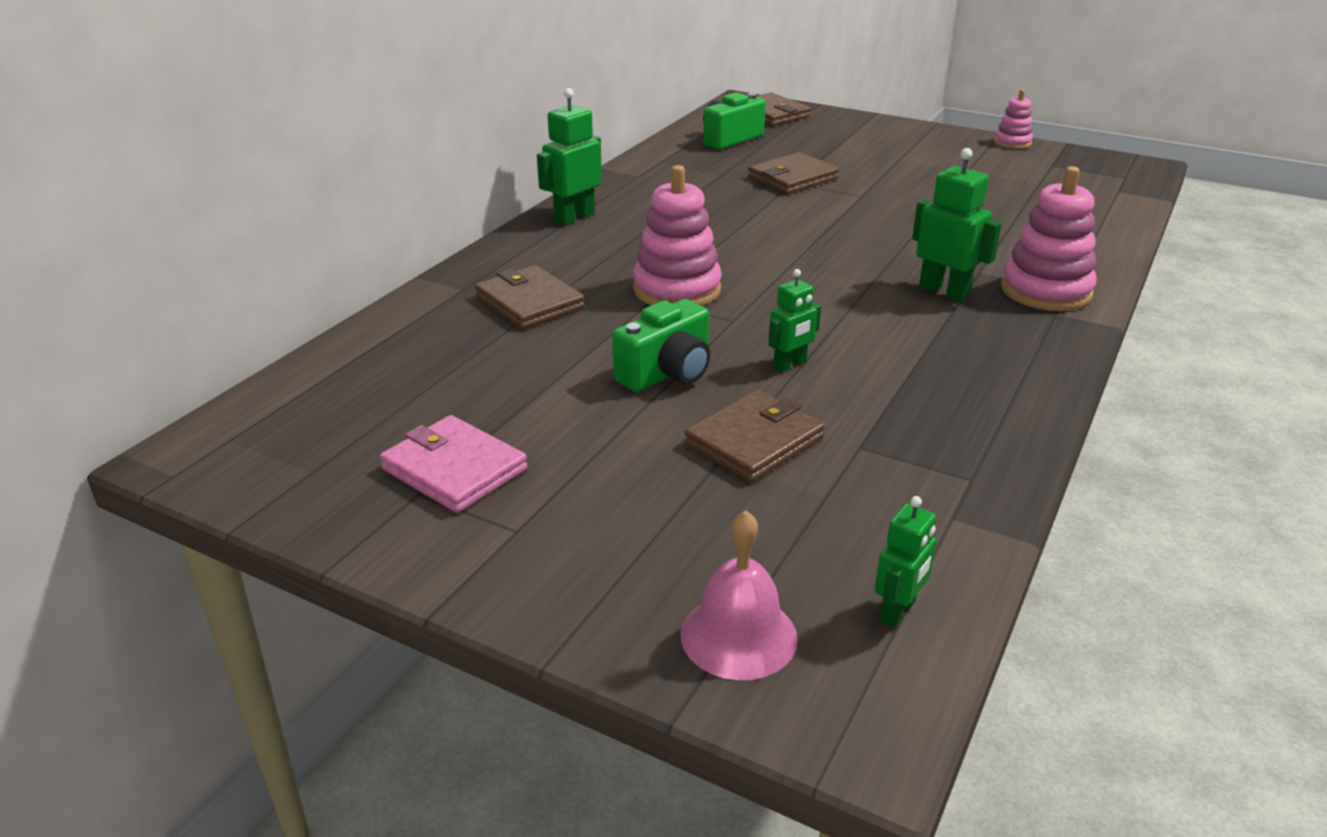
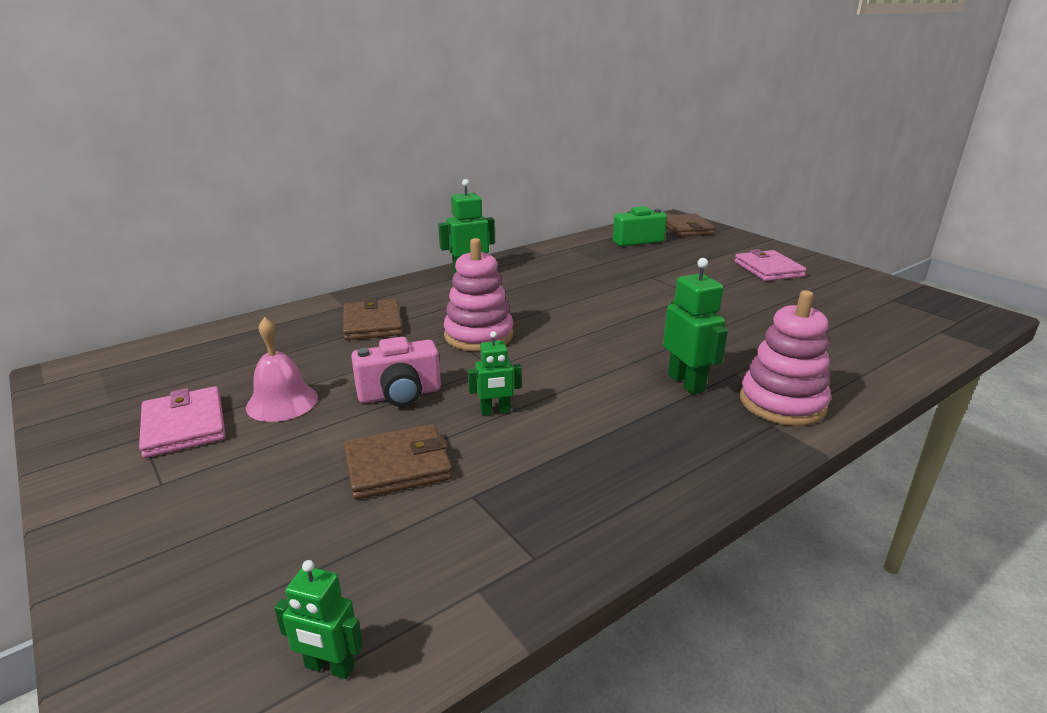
camera: 25 degrees right, 5 degrees down
green camera [612,299,710,392] -> pink camera [351,337,441,407]
pink bell [681,510,798,680] -> pink bell moved to [246,317,318,422]
brown wallet [748,152,839,194] -> none
green robot [875,496,937,628] -> green robot turned 45 degrees clockwise [274,560,363,679]
pink stacking toy [994,89,1033,149] -> none
none -> pink wallet [735,249,807,281]

